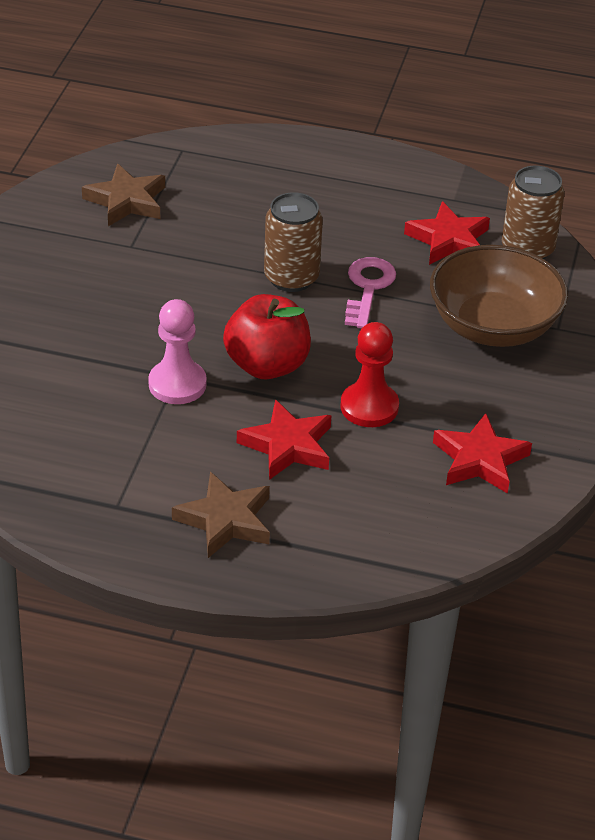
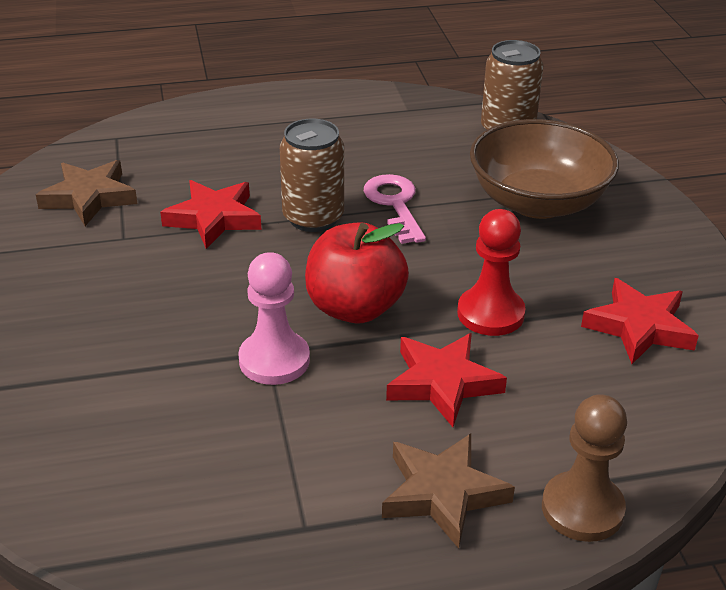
camera: 25 degrees left, 5 degrees down
red star [404,201,490,265] -> red star moved to [160,180,261,249]
none -> brown pawn [542,394,627,542]

